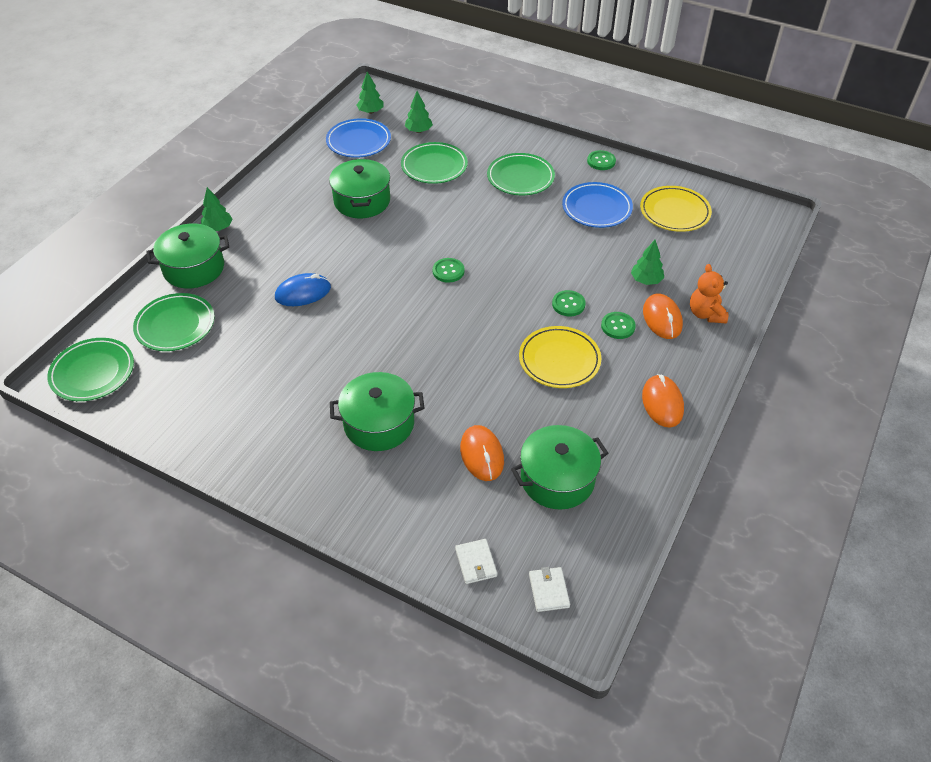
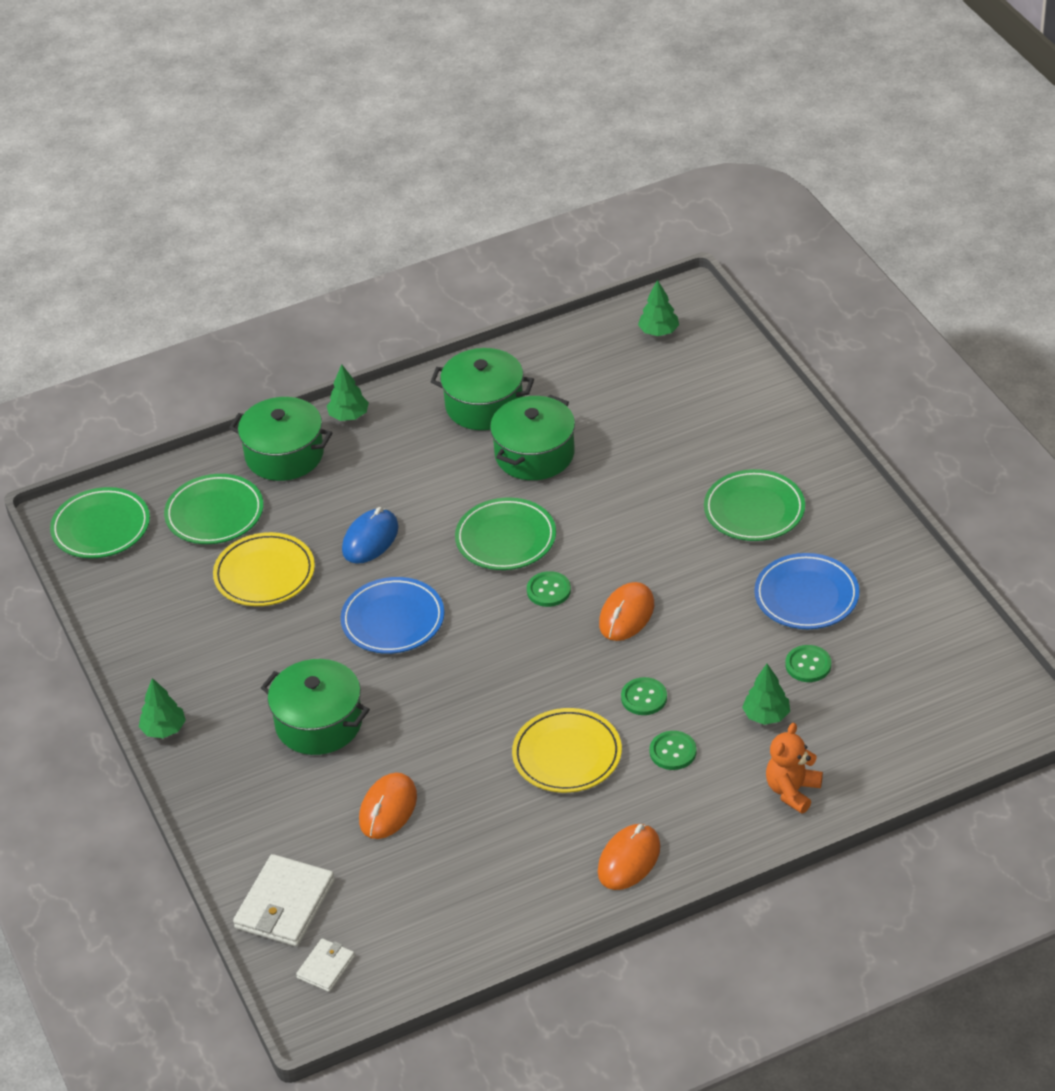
camera: 40 degrees right, 5 degrees down
blue mouse [275,273,331,306] -> blue mouse turned 75 degrees counterclockwise [342,507,399,564]
blue plate [326,118,391,158] -> blue plate moved to [341,577,445,654]
green plate [401,142,468,184] -> green plate moved to [455,498,556,570]
green tree [405,91,433,133] -> green tree moved to [139,678,186,738]
white wallet [455,539,497,584] -> white wallet [233,854,335,947], size x1.85
green pot [511,425,608,510] -> green pot moved to [430,348,534,430]
green button [587,150,616,170] -> green button moved to [785,645,831,682]
yellow plate [640,186,712,232] -> yellow plate moved to [213,532,315,606]
orange mouse [643,294,683,339] -> orange mouse moved to [599,582,654,641]

